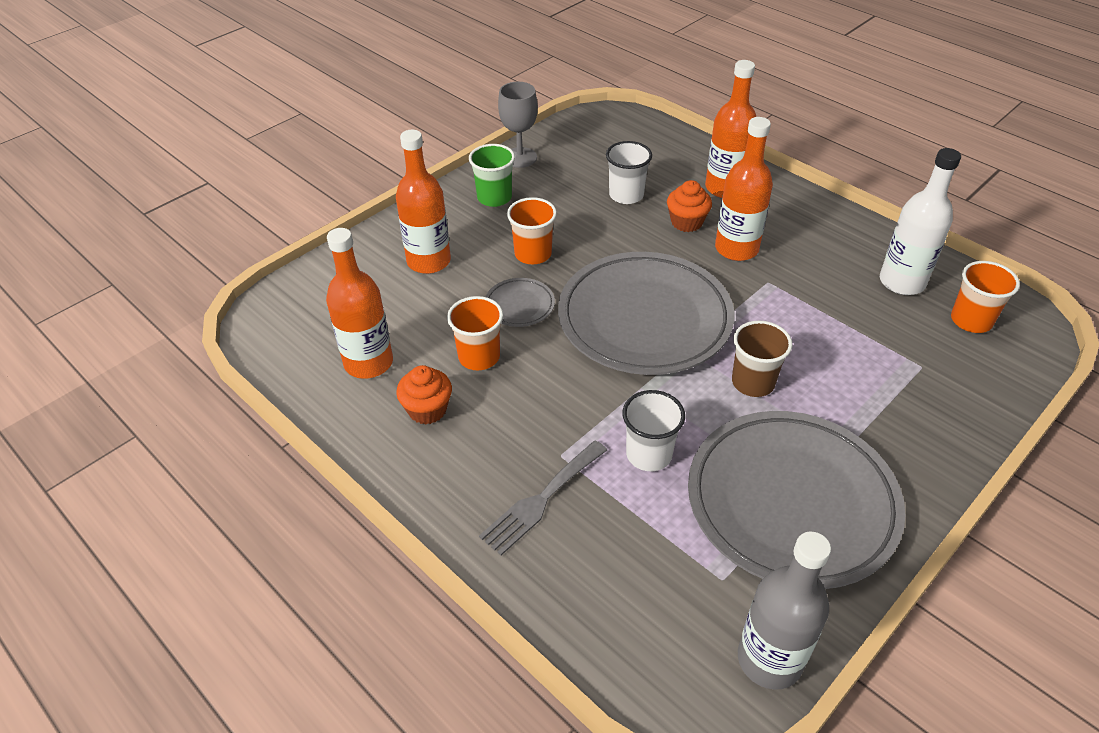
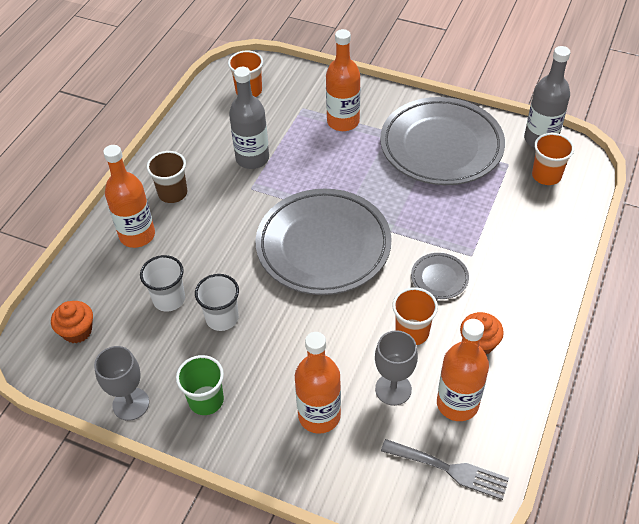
camera: 110 degrees left, 5 degrees up
grey fork [479,440,607,556] -> grey fork moved to [381,439,509,500]
grey plate [485,278,555,327] -> grey plate moved to [411,253,469,299]
orange cup [507,197,557,264] -> orange cup moved to [532,133,574,185]
white cup [623,390,685,471] -> white cup moved to [195,274,239,331]
orange cupcake [667,180,712,232] -> orange cupcake moved to [51,301,93,343]
orange bottle [715,117,773,261] -> orange bottle moved to [326,29,360,131]
brown cup [732,320,793,397] -> brown cup moved to [147,151,187,203]
white bottle [880,148,961,295] -> none
none -> grey bottle [229,67,269,169]
none -> grey goblet [375,330,418,406]

